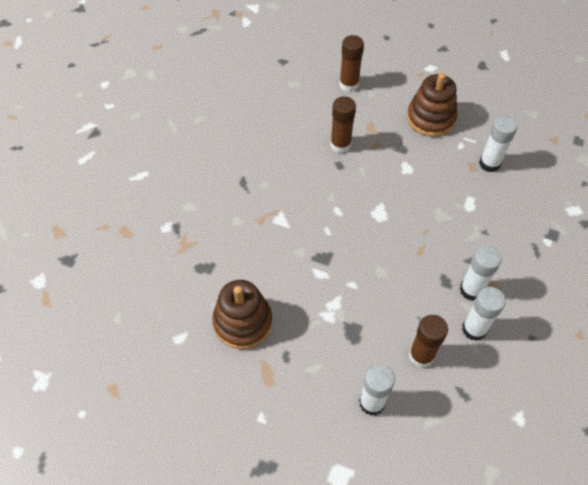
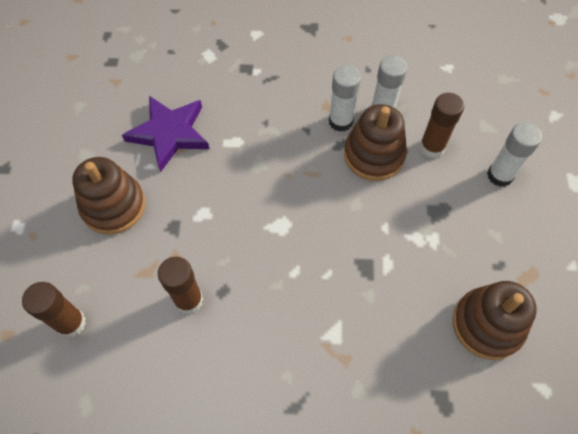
camera: 110 degrees left, 5 degrees up
white glue stick [479,116,518,172] -> purple star [122,96,209,172]
none -> brown stacking toy [344,104,407,181]

